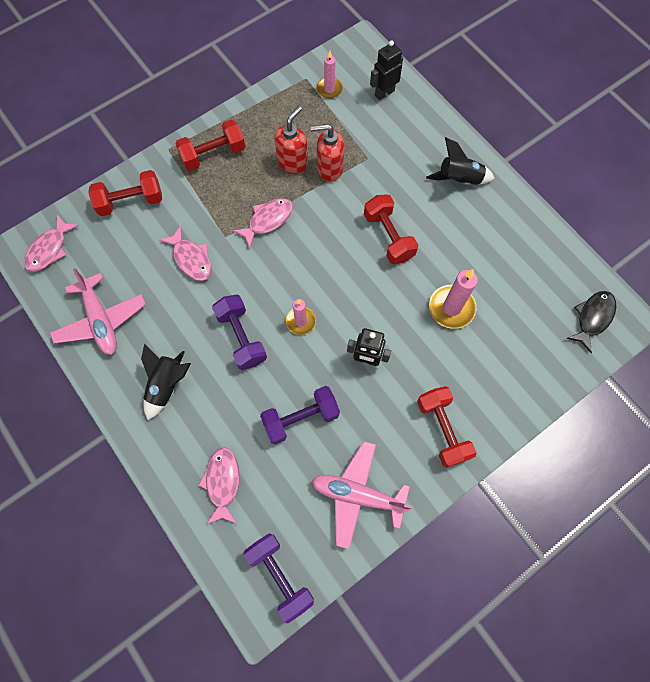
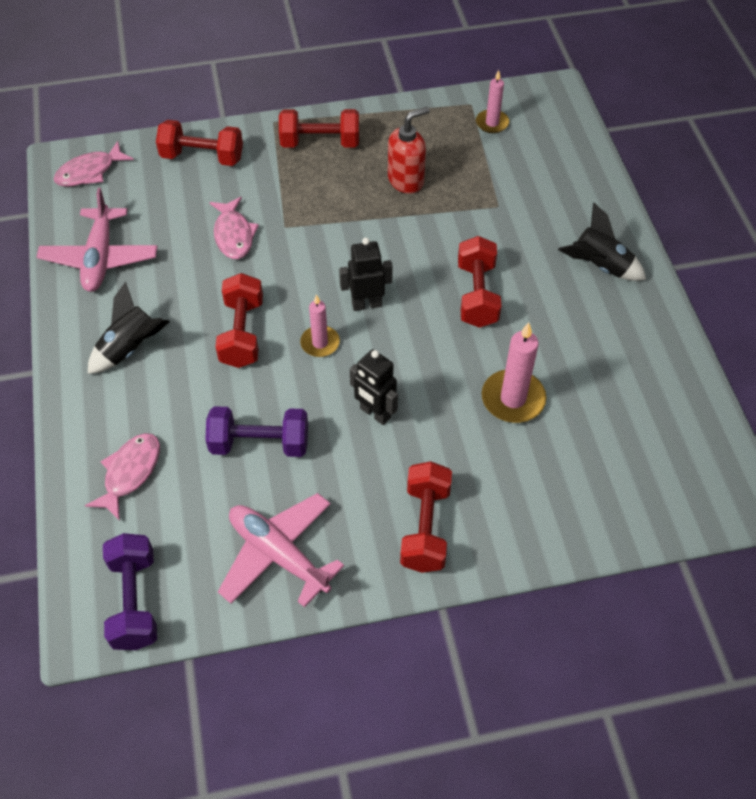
camera: 25 degrees right, 15 degrees down
purple dumbbell [212,294,267,370] -> red dumbbell [215,273,263,368]
pink fish [233,198,293,249] -> none
red soap dispenser [311,124,345,182] -> none
black robot [370,40,403,100] -> black robot moved to [339,238,393,311]
black fish [566,291,616,353] -> none

